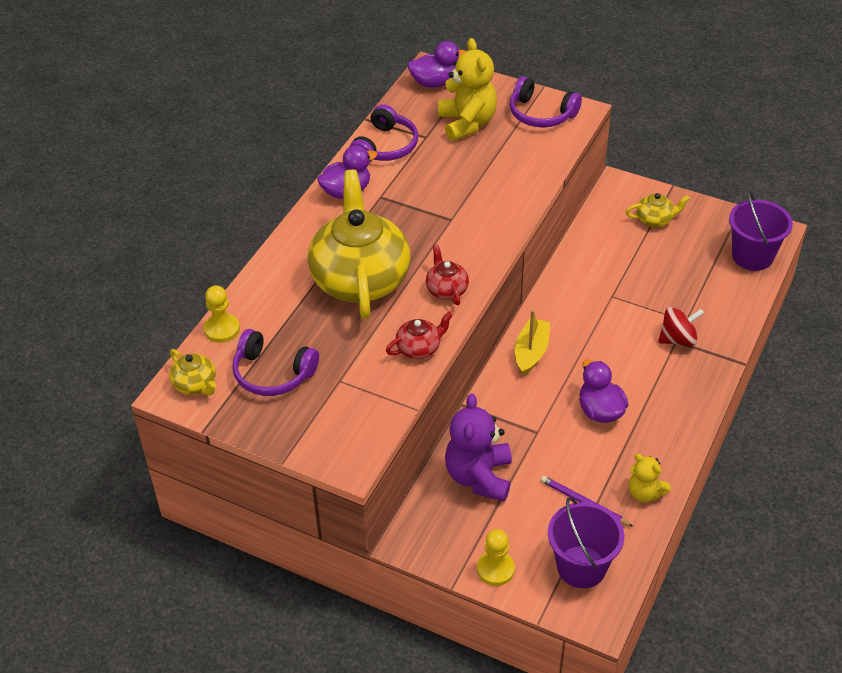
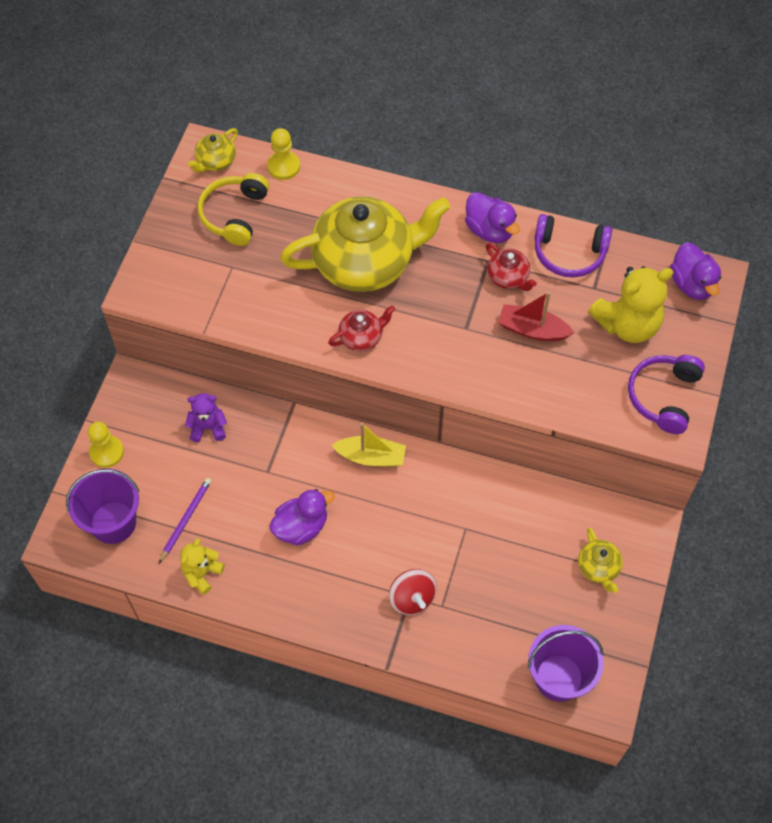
camera: 80 degrees right, 15 degrees up
purple headphones [232,329,319,396] -> yellow headphones [198,173,269,246]
red teapot [386,312,453,359] -> red teapot moved to [486,243,537,291]
purple teddy bear [445,394,512,502] -> purple teddy bear [185,393,227,442], size x0.57
none -> red boat [498,292,574,341]

